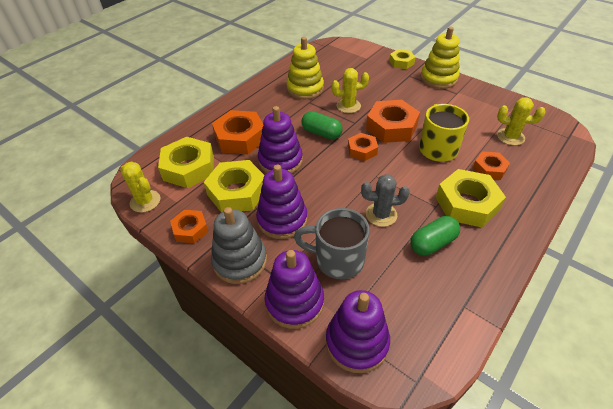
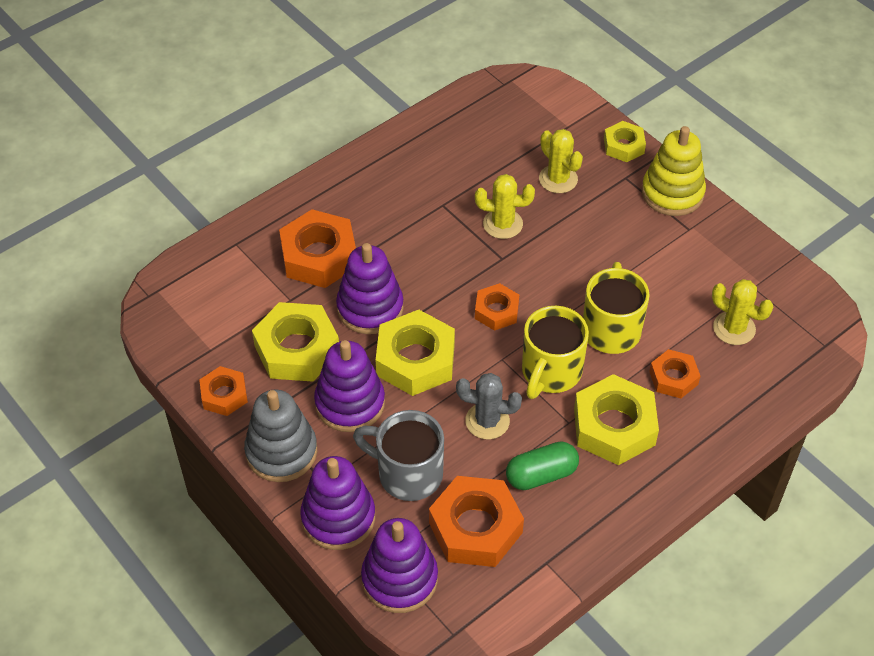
camera: 10 degrees right, 5 degrees up
yellow cactus [120,162,160,213] -> yellow cactus moved to [539,129,583,193]
yellow nut [158,137,214,188] -> yellow nut moved to [376,310,455,396]
yellow stacking toy [286,37,324,99] -> none
green capsule [301,111,342,140] -> none
orange nut [366,100,420,143] -> orange nut moved to [429,476,524,567]
none -> yellow mug [522,306,589,399]

